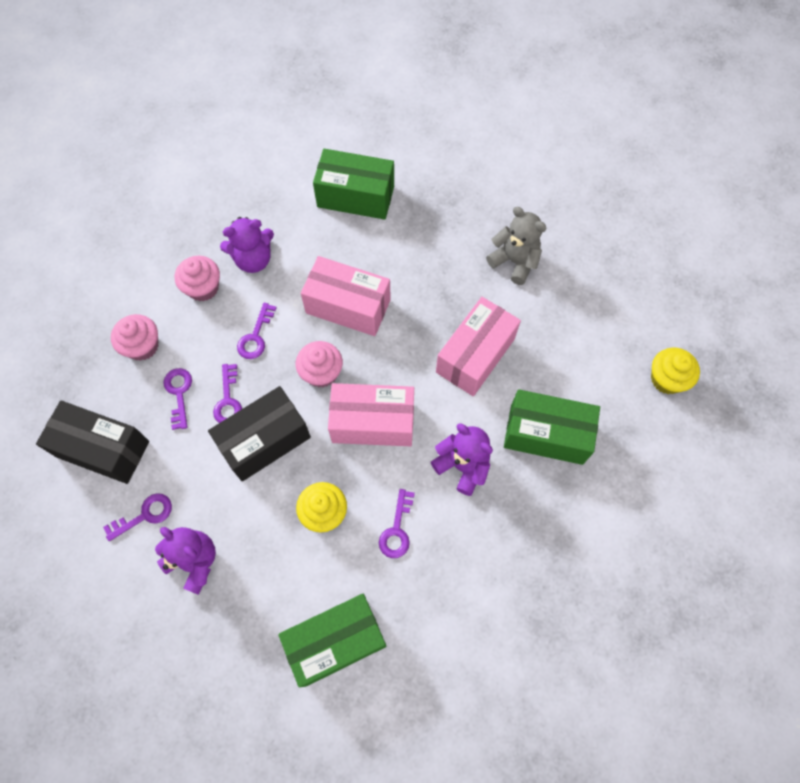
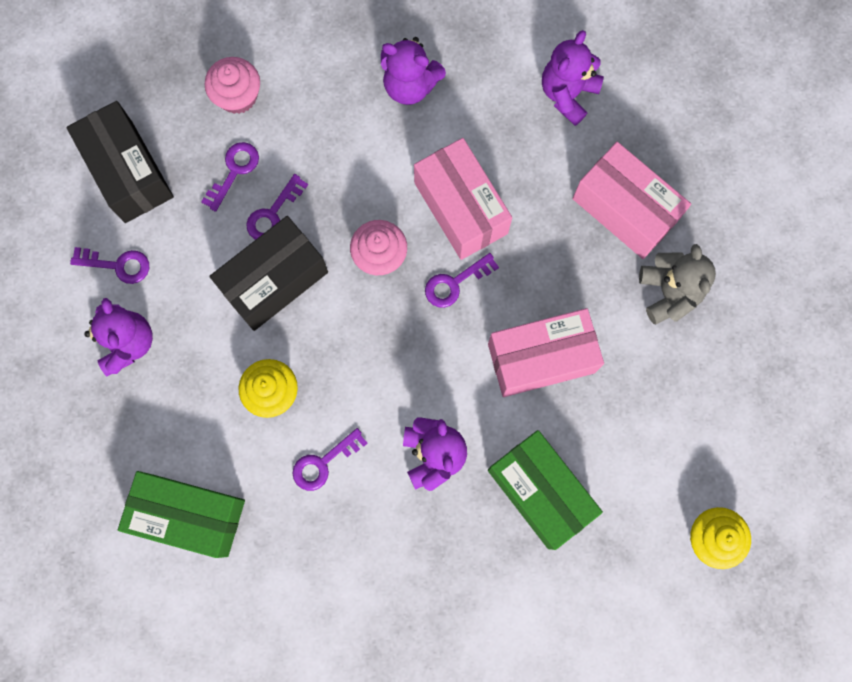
camera: 40 degrees right, 10 degrees up
pink cupcake [175,256,220,301] -> none
black box [208,386,311,481] -> black box turned 45 degrees counterclockwise [209,216,328,331]
purple key [237,302,277,359] -> purple key moved to [425,253,499,308]
green box [313,149,394,220] -> purple teddy bear [542,30,604,126]
pink box [328,383,414,446] -> pink box moved to [572,142,691,259]

